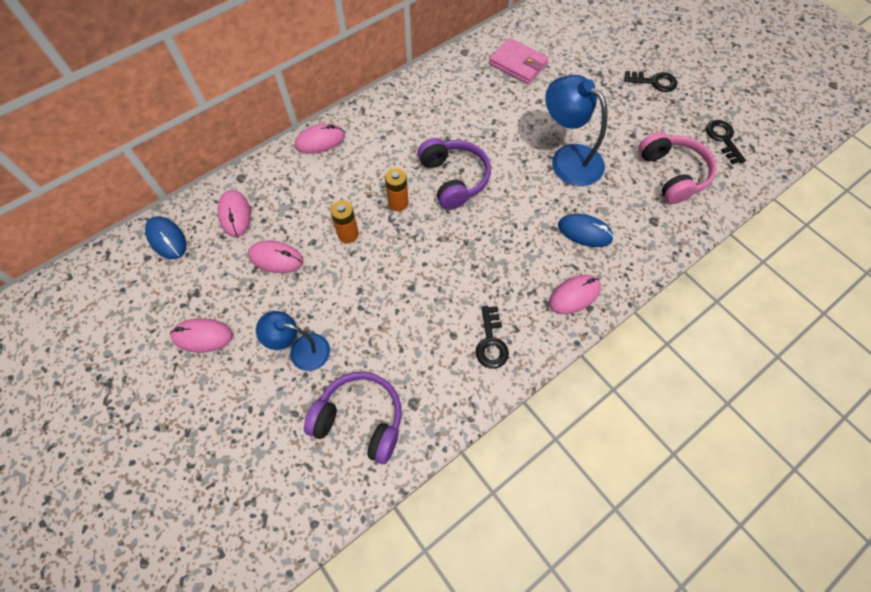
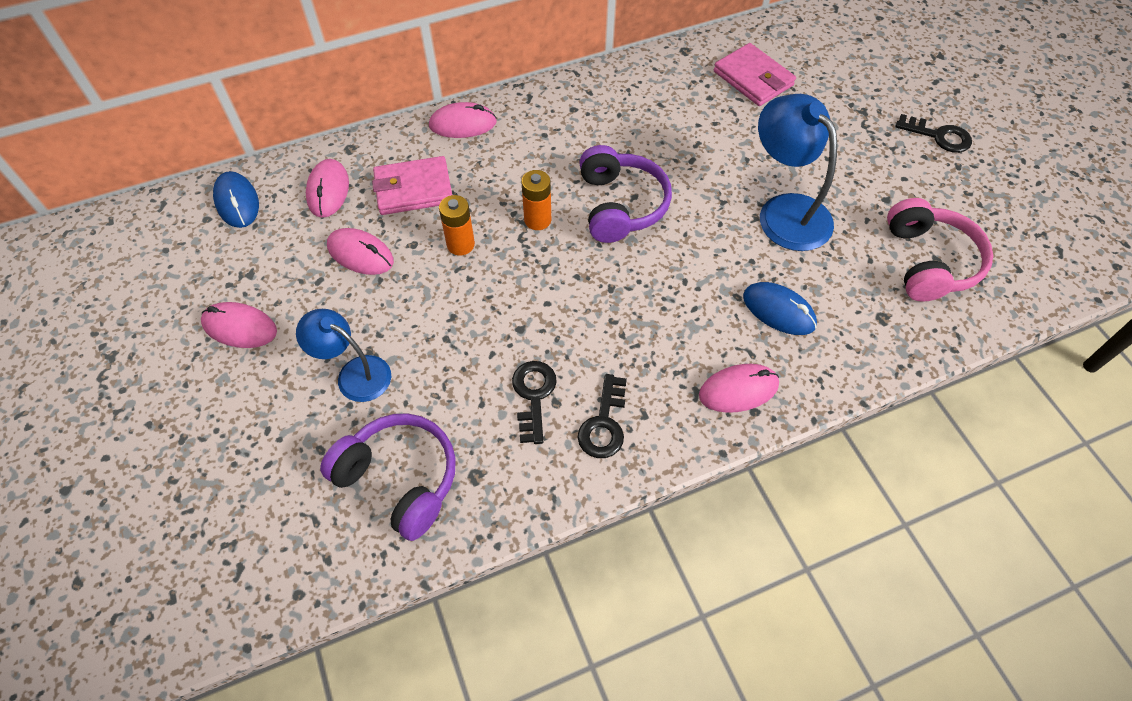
camera: 15 degrees right, 5 degrees down
black key [706,120,746,164] -> black key moved to [512,361,557,444]
none -> pink wallet [372,156,452,215]

